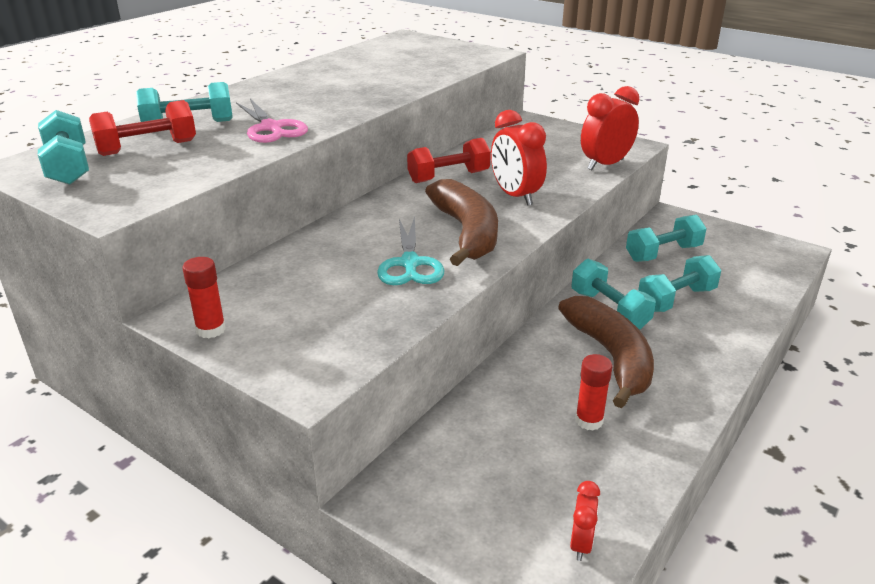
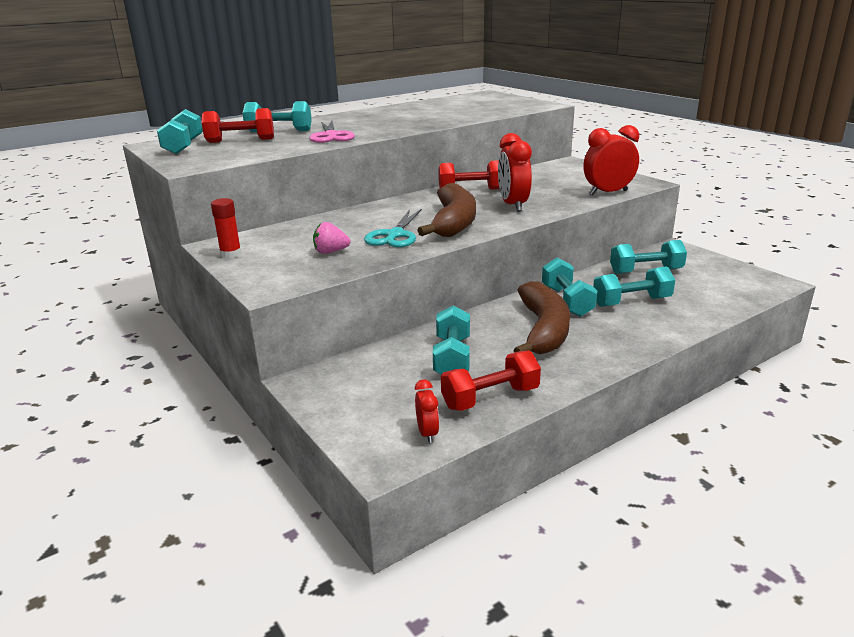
camera: 20 degrees right, 5 degrees down
red clock [570,481,600,561] -> red clock turned 45 degrees counterclockwise [415,379,439,443]
red glue stick [575,354,612,431] -> none
none -> pink strawberry [313,222,351,254]
none -> turquoise dumbbell [433,306,470,375]
none -> red dumbbell [441,351,541,411]

